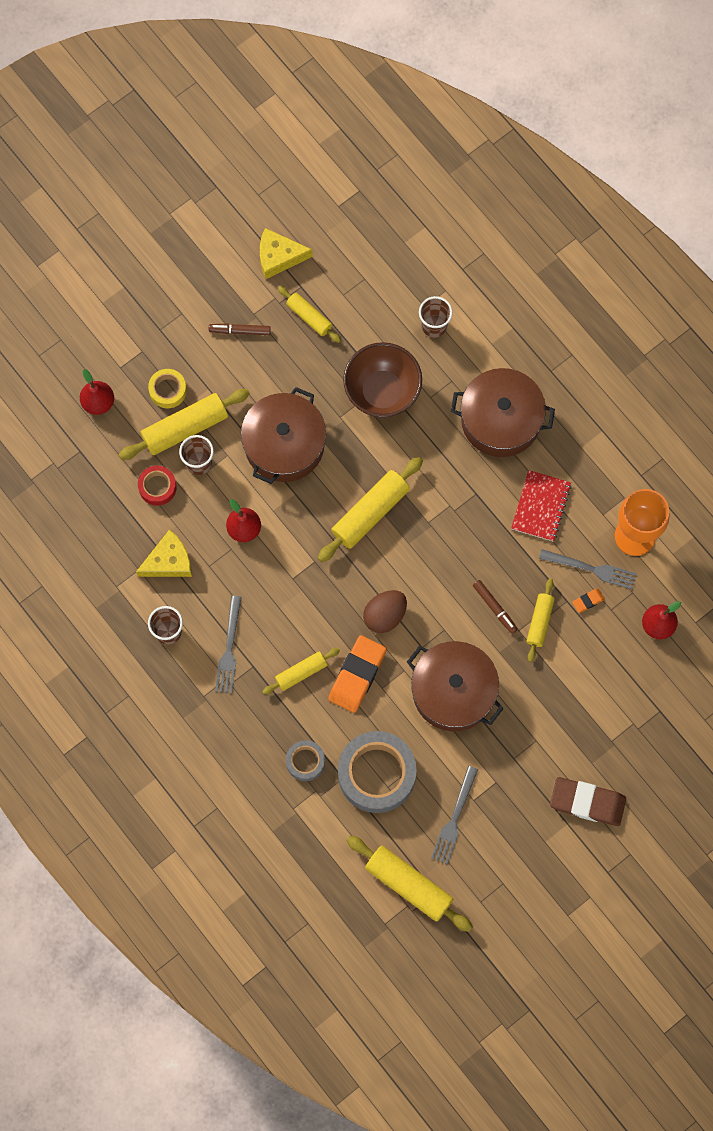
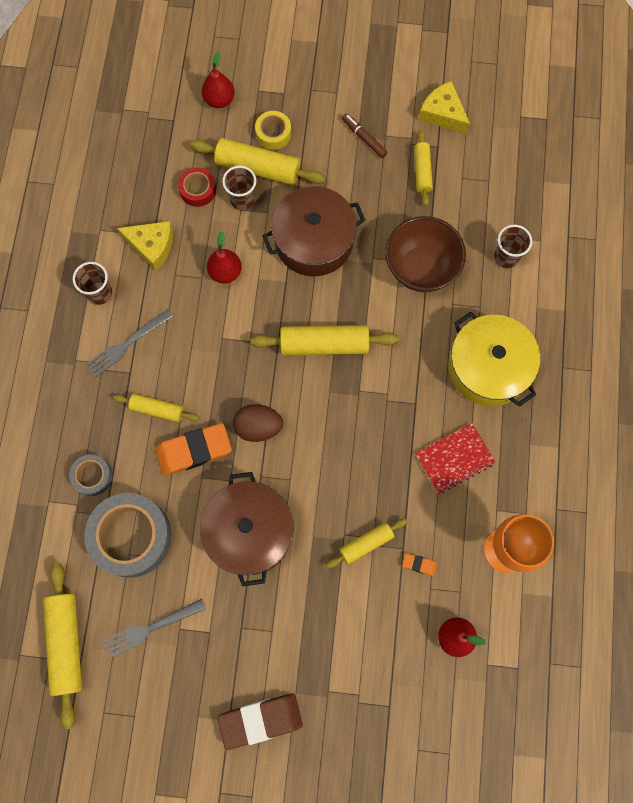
camera: 45 degrees right, 0 degrees up
brown pot [451,368,555,457] -> yellow pot [448,312,540,407]
brown marker [473,580,518,634] -> none
grey fork [539,549,637,589] -> none
brown eraser [550,777,626,826] -> brown eraser turned 75 degrees counterclockwise [218,694,303,750]

